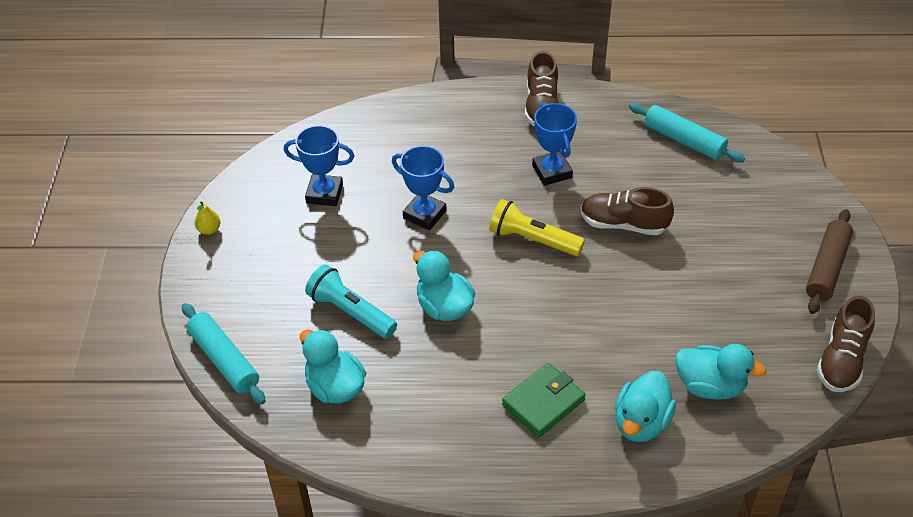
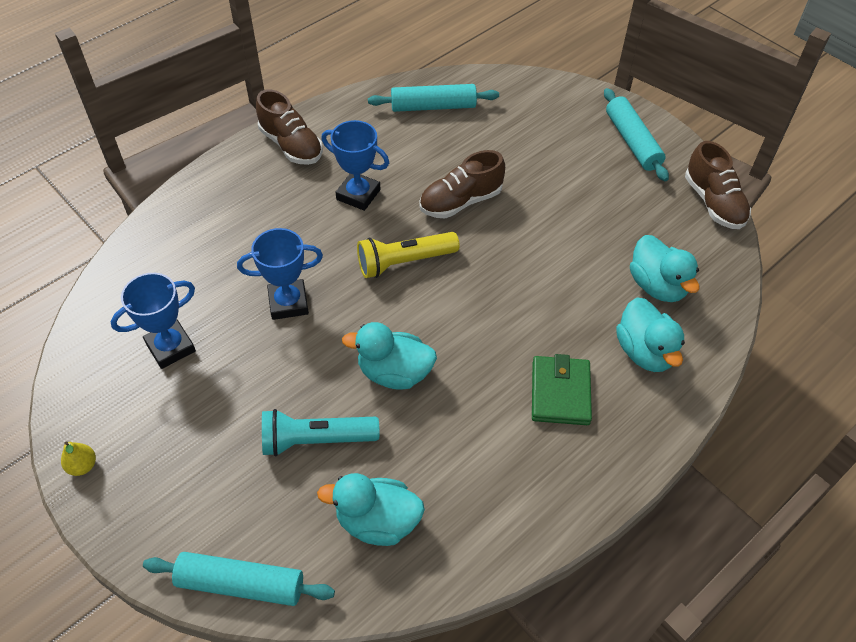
camera: 45 degrees left, 5 degrees up
turquoise duck [675,344,767,399] -> turquoise duck turned 90 degrees clockwise [630,235,700,302]
brown rolling pin [806,209,853,314] -> turquoise rolling pin [604,88,669,181]

